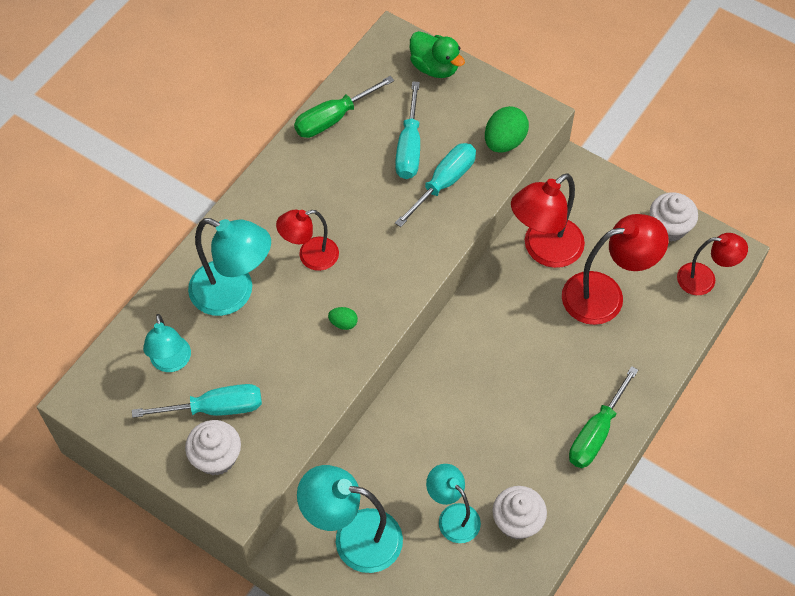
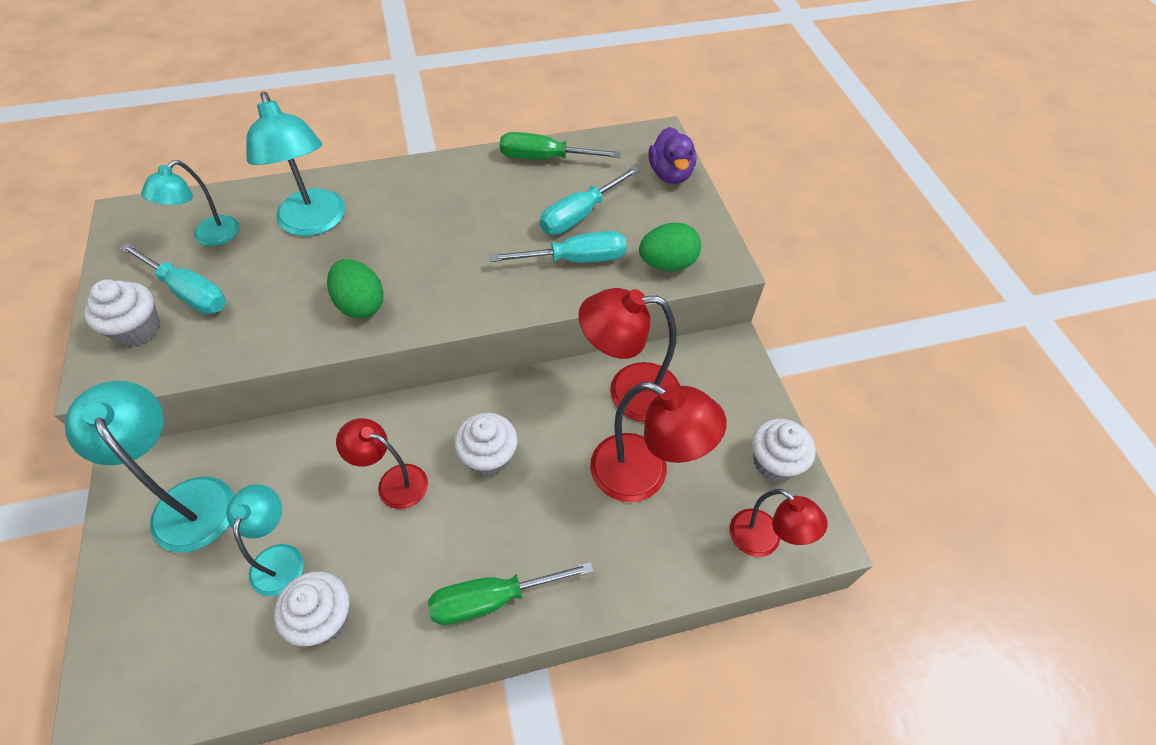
camera: 40 degrees right, 5 degrees down
red lamp [276,210,339,271] -> red lamp moved to [336,418,428,509]
green egg [328,307,358,330] -> green egg [327,259,384,318], size x1.94
green duck [410,31,465,78] -> purple duck [648,127,696,184]
none -> white cupcake [454,413,518,476]

